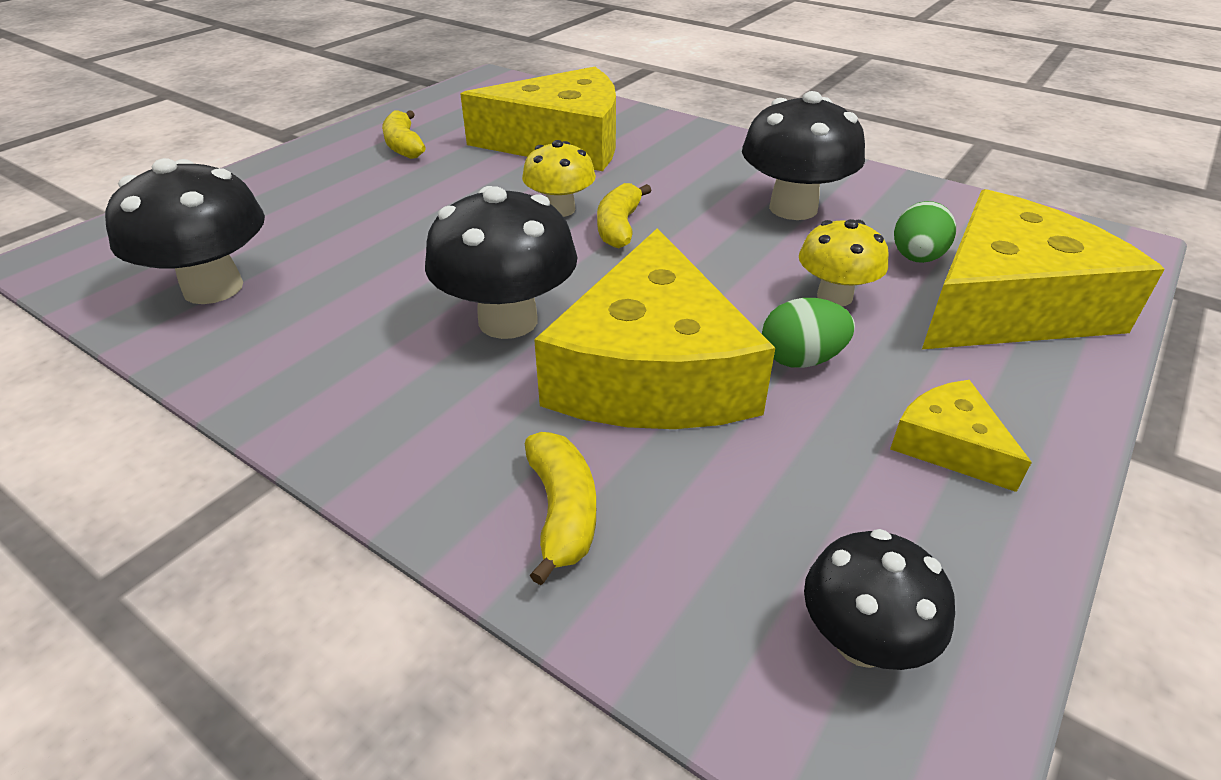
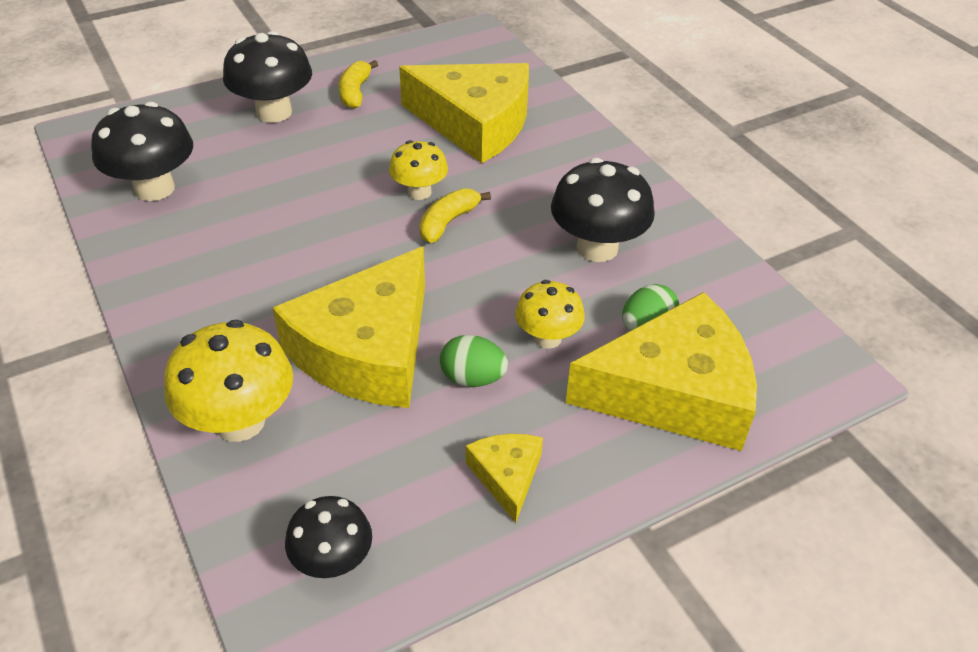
camera: 25 degrees right, 5 degrees up
black mushroom [425,186,578,339] -> black mushroom moved to [223,31,312,123]
yellow banana [525,432,596,585] -> yellow mushroom [164,320,293,442]

